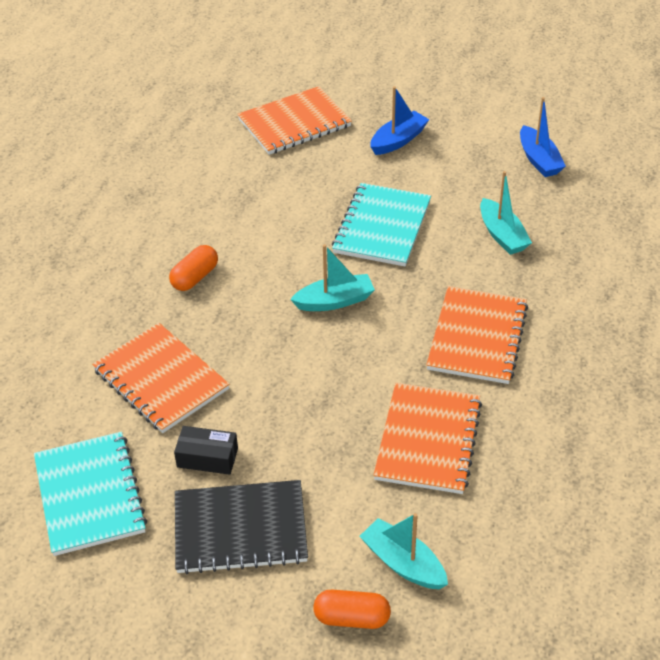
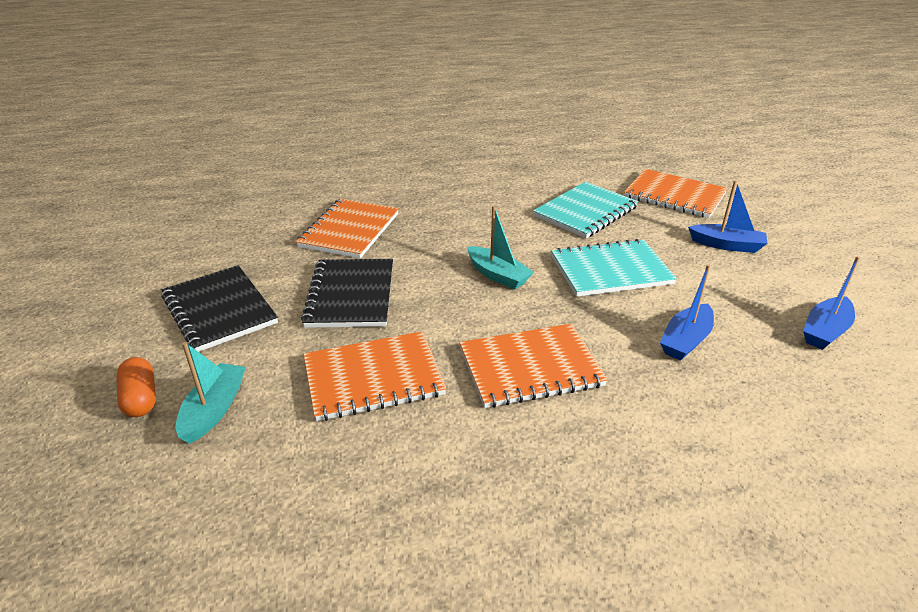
camera: 60 degrees right, 10 degrees down
turquoise notebook [34,432,147,556] -> turquoise notebook moved to [533,182,638,238]
orange capsule [169,245,218,291] -> none
black box [174,426,238,475] -> none
turquoise boat [480,171,532,255] -> blue boat [660,264,714,361]
none -> black notebook [301,259,393,328]

